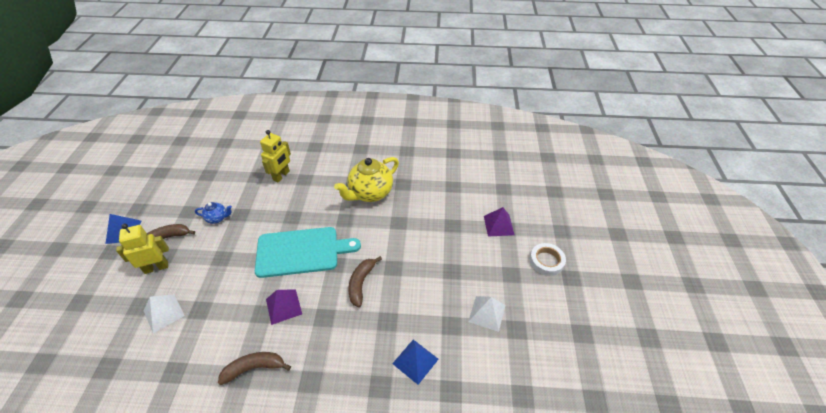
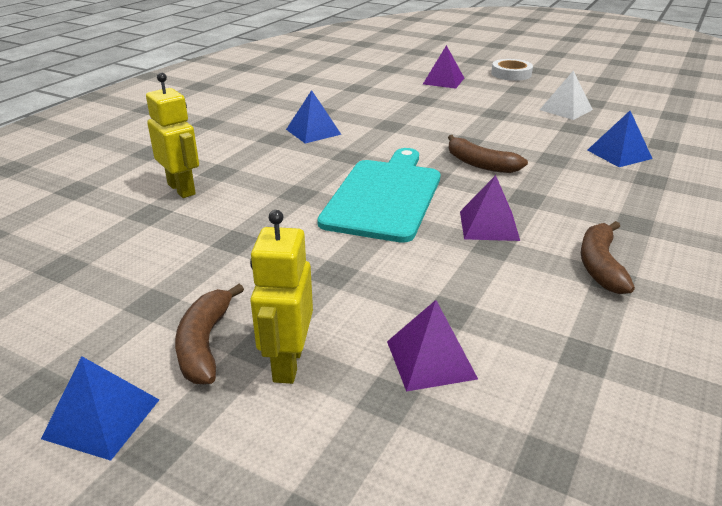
camera: 65 degrees left, 15 degrees down
white pyramid [144,294,185,333] -> purple pyramid [387,300,478,392]
blue teapot [195,202,232,224] -> none
yellow teapot [334,157,399,202] -> blue pyramid [286,90,342,143]

